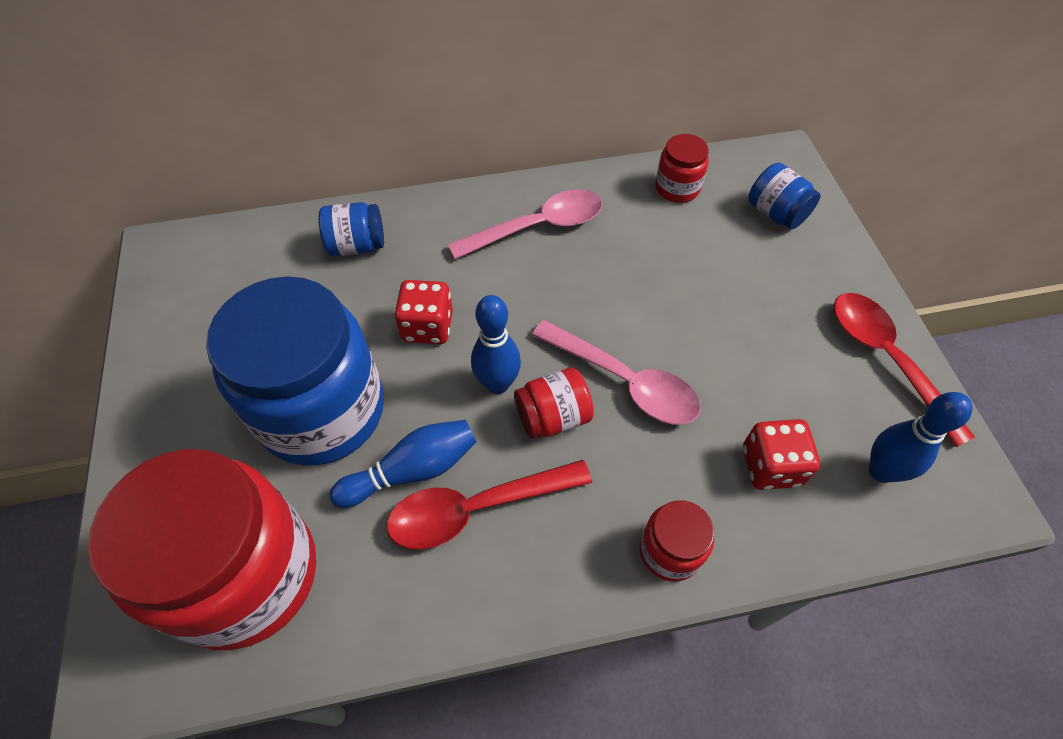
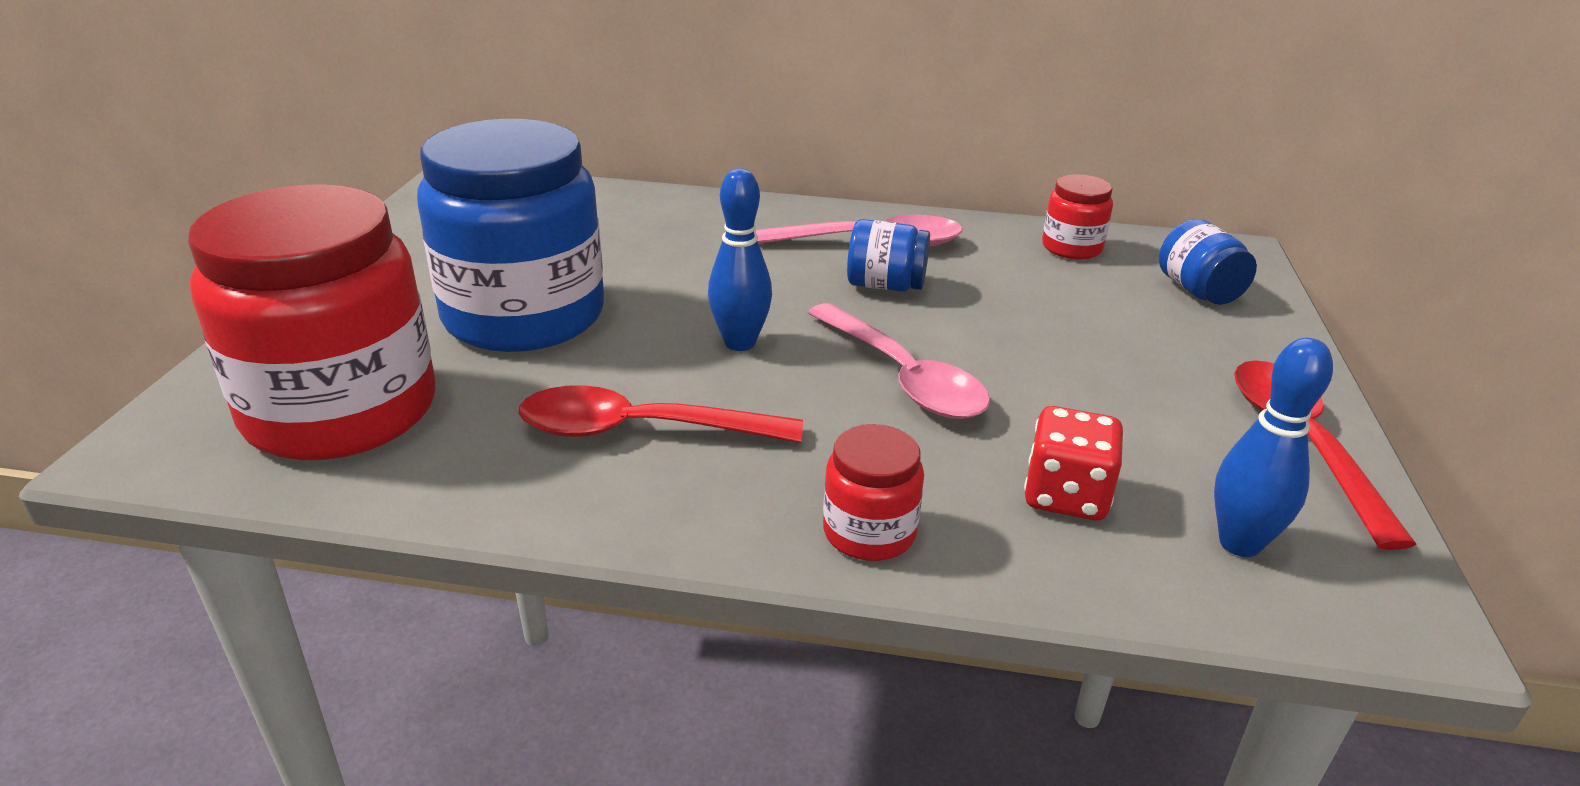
camera: 20 degrees right, 25 degrees down
blue jar [319,202,384,257] -> blue jar moved to [847,219,930,292]
blue bowling pin [329,420,476,508] -> none
red dice [394,280,453,344] -> none
red jar [514,367,594,439] -> none

